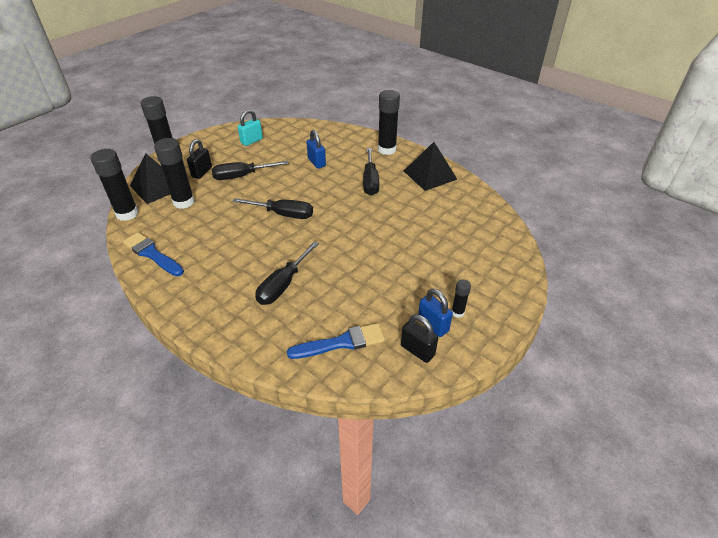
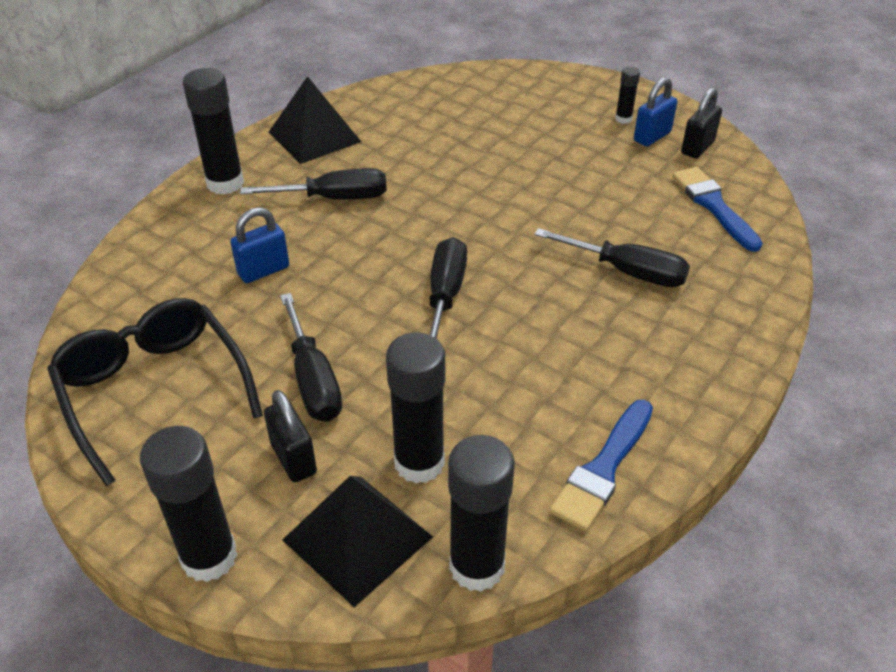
camera: 95 degrees left, 0 degrees up
black padlock [187,139,212,179] -> black padlock turned 45 degrees clockwise [264,390,317,482]
turquoise padlock [238,109,263,146] -> black glasses [47,298,263,487]

